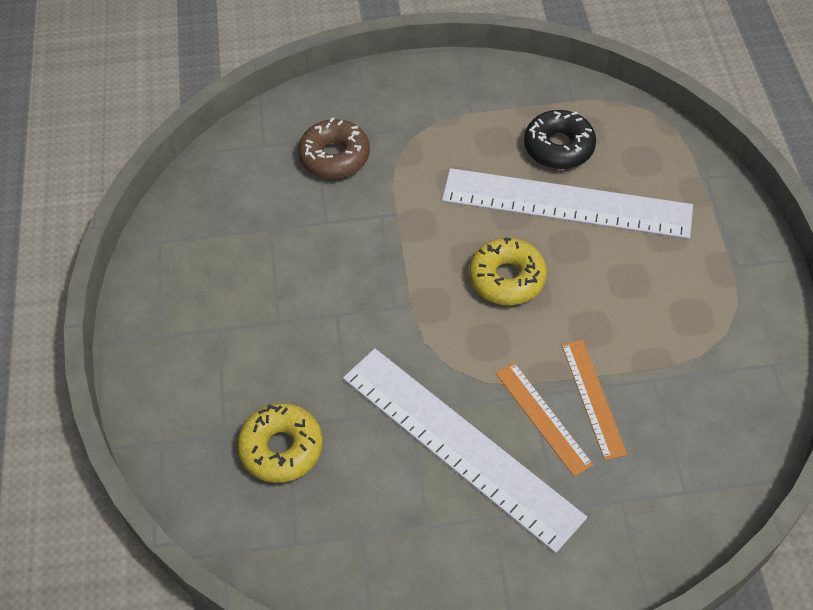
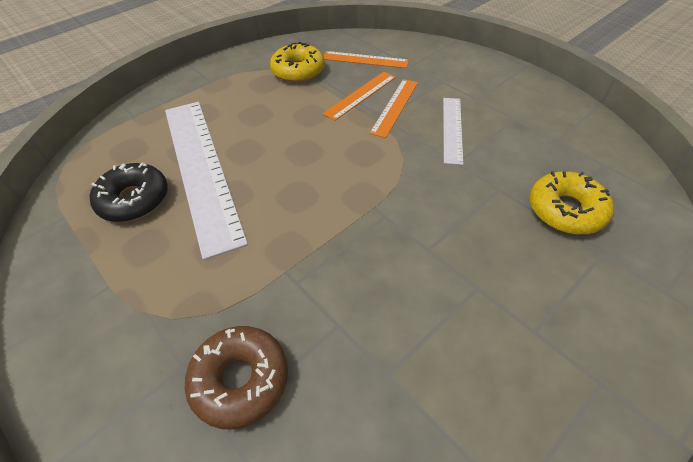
camera: 125 degrees left, 5 degrees down
white ruler [343,348,587,553] -> white ruler [443,98,463,165], size x0.49
yellow donut [469,237,547,305] -> yellow donut moved to [270,42,325,83]
none -> orange ruler [324,51,409,68]

